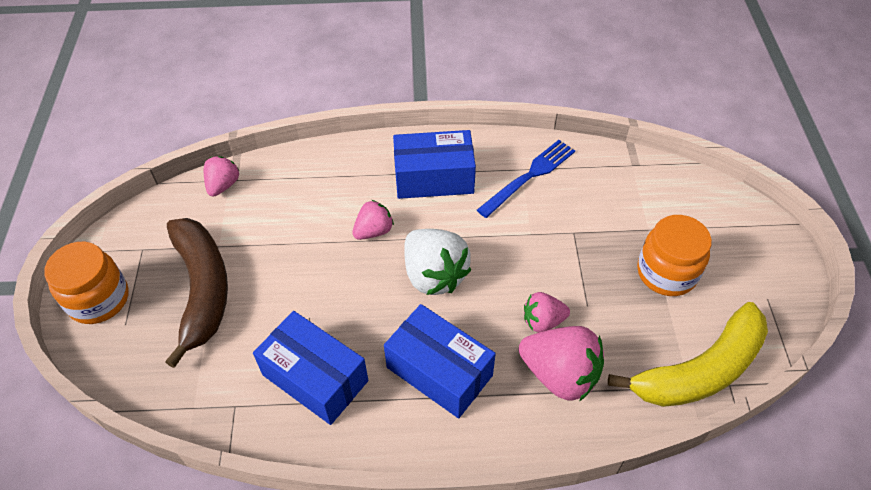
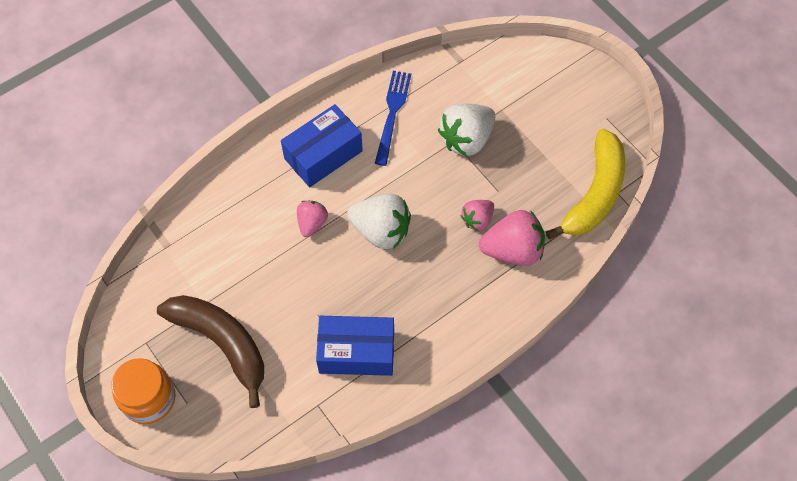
camera: 35 degrees left, 10 degrees up
pink strawberry [204,156,239,197] -> none
blue box [384,304,496,418] -> none
orange jar [637,215,712,296] -> none
none -> white strawberry [438,104,495,156]

